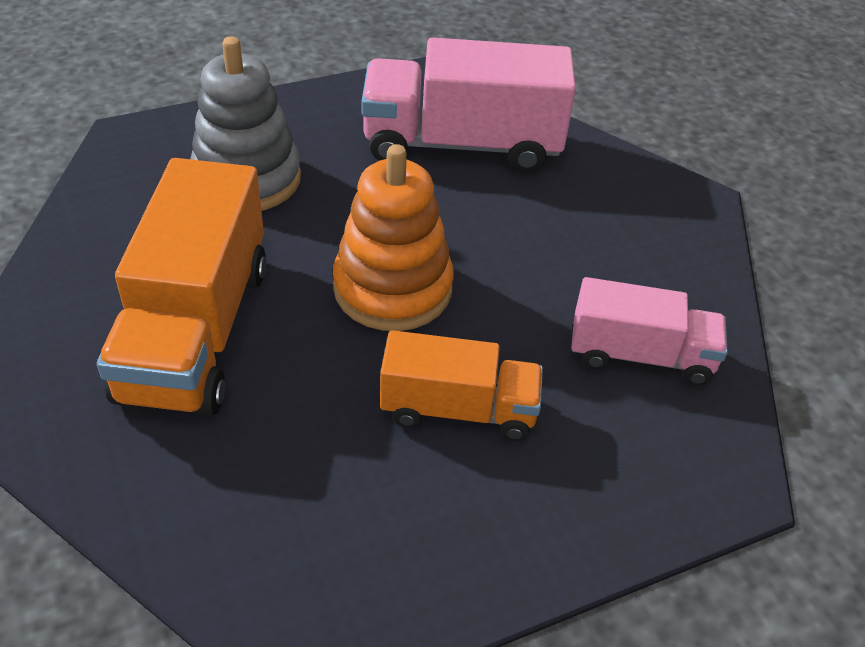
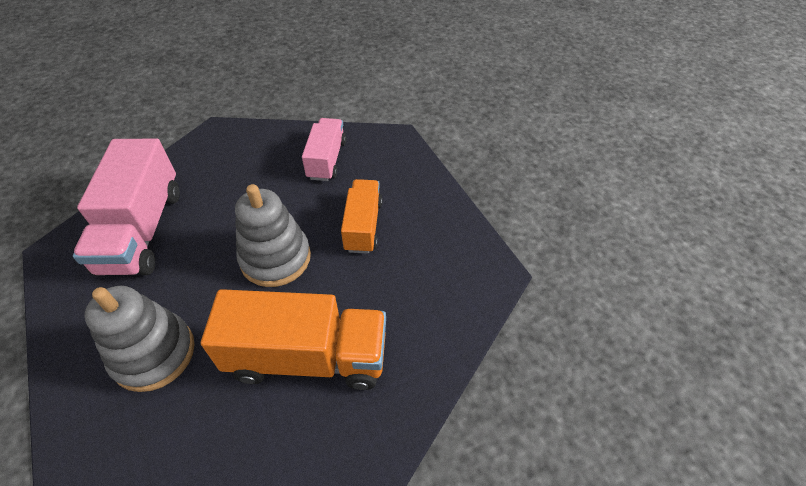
camera: 90 degrees left, 5 degrees up
orange stacking toy [333,144,454,331] -> grey stacking toy [235,184,311,287]

